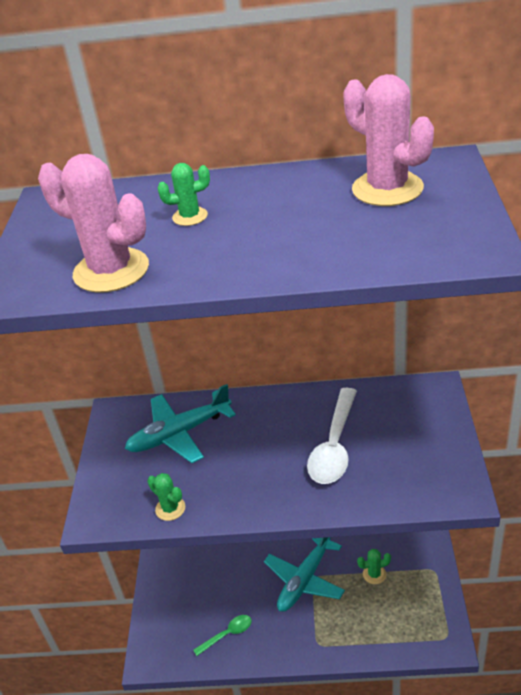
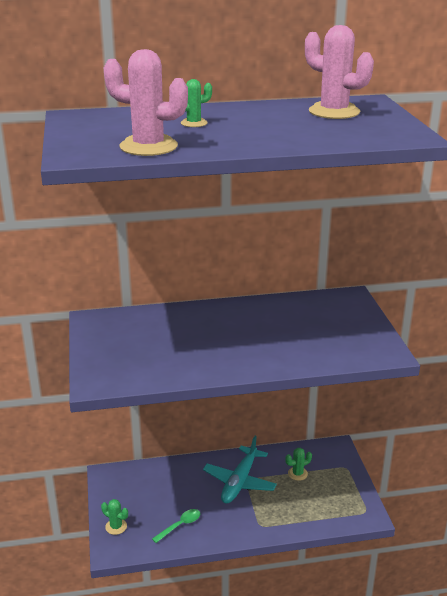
camera: 15 degrees left, 10 degrees down
turquoise plane [125,384,236,463] -> none
green cactus [147,473,185,521] -> green cactus moved to [101,499,128,535]
white spoon [307,388,357,484] -> none

